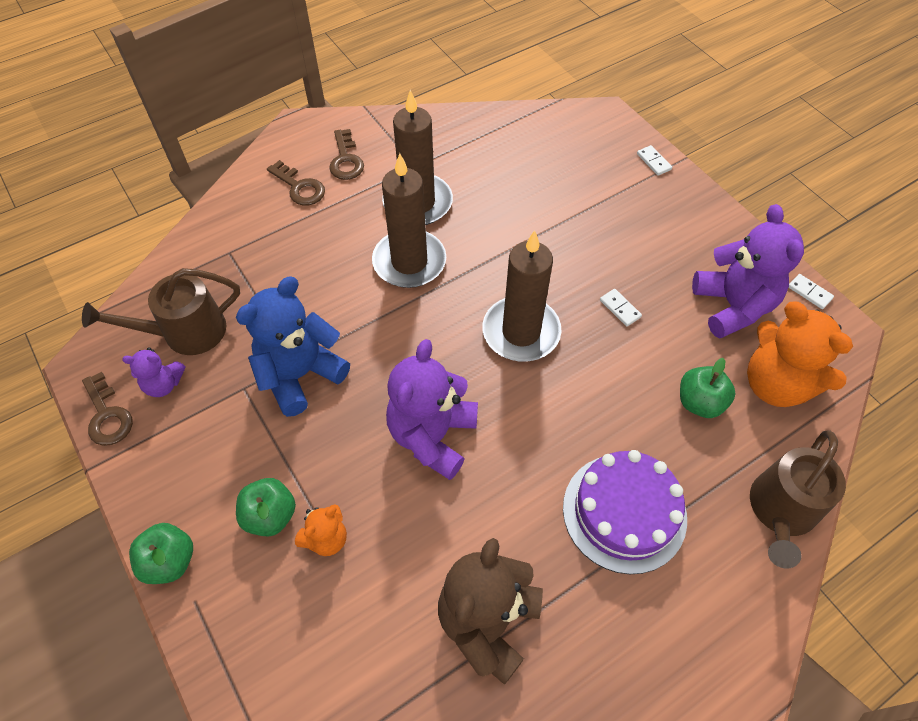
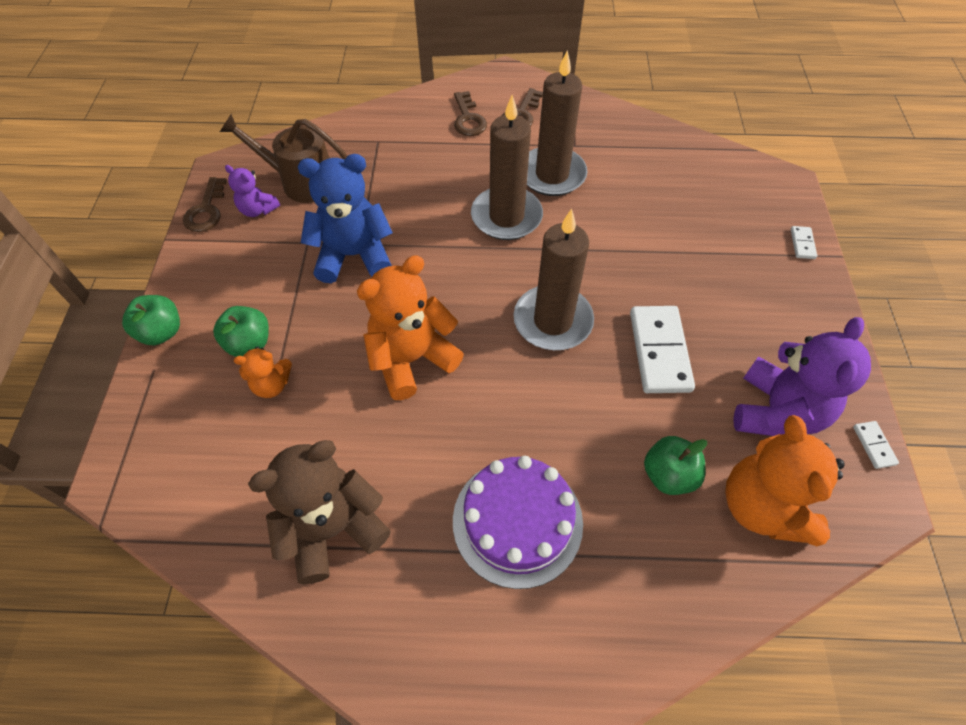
camera: 35 degrees right, 0 degrees up
purple teddy bear [386,339,478,480] -> orange teddy bear [357,255,464,400]
white domino [600,289,642,326] -> white domino [630,306,695,393], size x2.23
brown watering can [750,430,846,569] -> none

